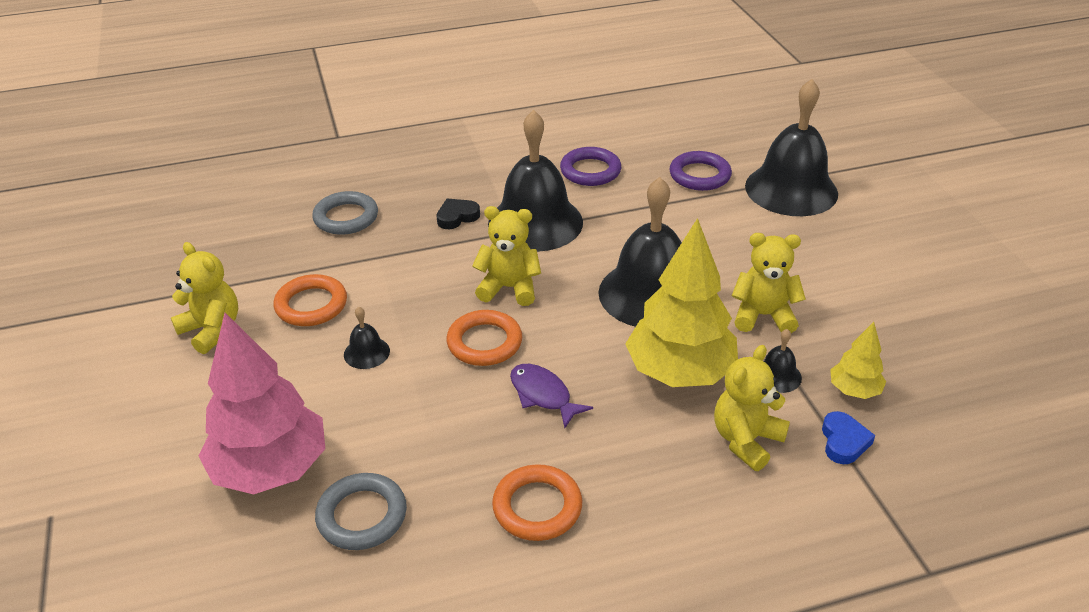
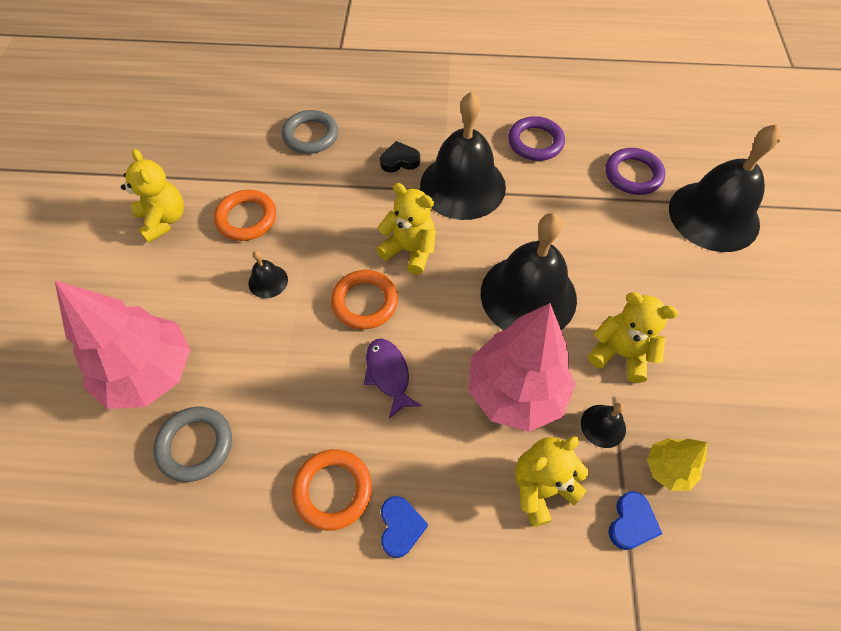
camera: 20 degrees right, 20 degrees up
yellow tree [625,218,738,387] -> pink tree [468,303,576,432]
none -> blue heart [381,496,428,558]

